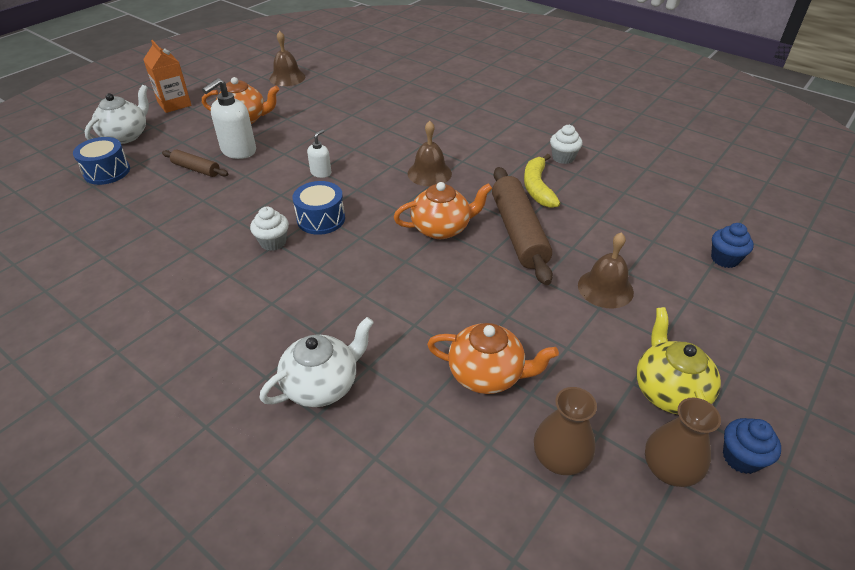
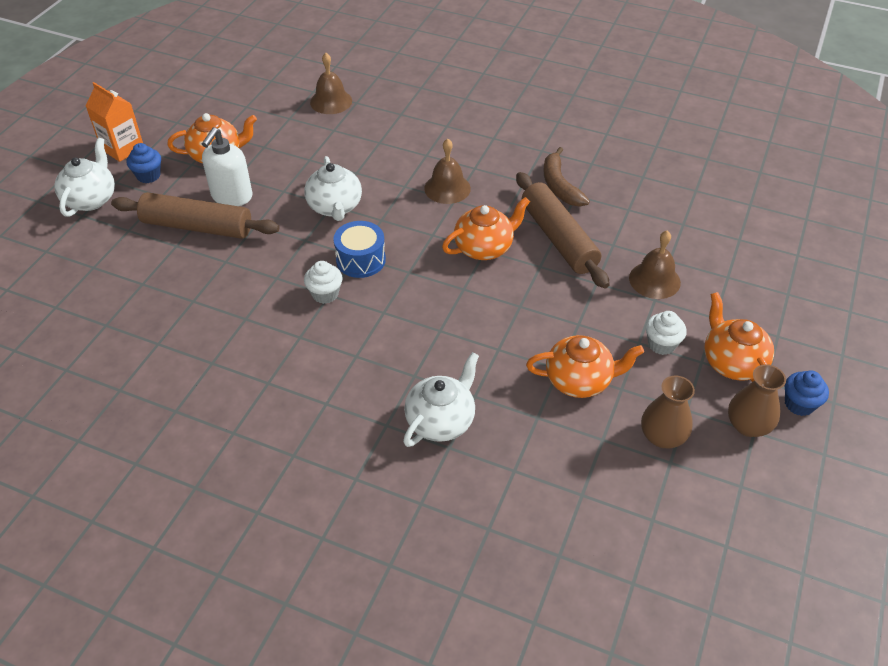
camera: 15 degrees left, 5 degrees up
blue drum [73,137,130,185] -> none
brown rolling pin [162,150,228,177] -> brown rolling pin [111,192,279,239], size x1.89
brown bell [269,31,305,86] -> brown bell moved to [310,53,352,114]
white soap dispenser [307,130,331,178] -> white teapot [304,156,362,221]
yellow banana [524,154,560,208] -> brown banana [544,147,590,207]
white cupcake [550,125,582,164] -> white cupcake moved to [646,311,687,355]
yellow teapot [637,307,721,414] -> orange teapot [705,292,774,382]
blue cupcake [711,223,754,268] -> blue cupcake moved to [127,143,161,183]

